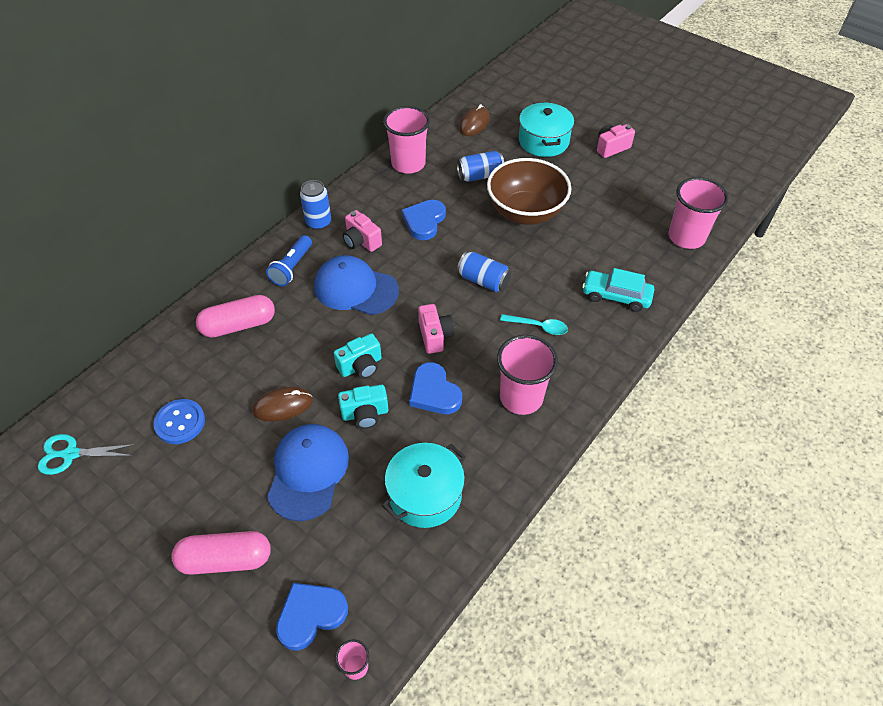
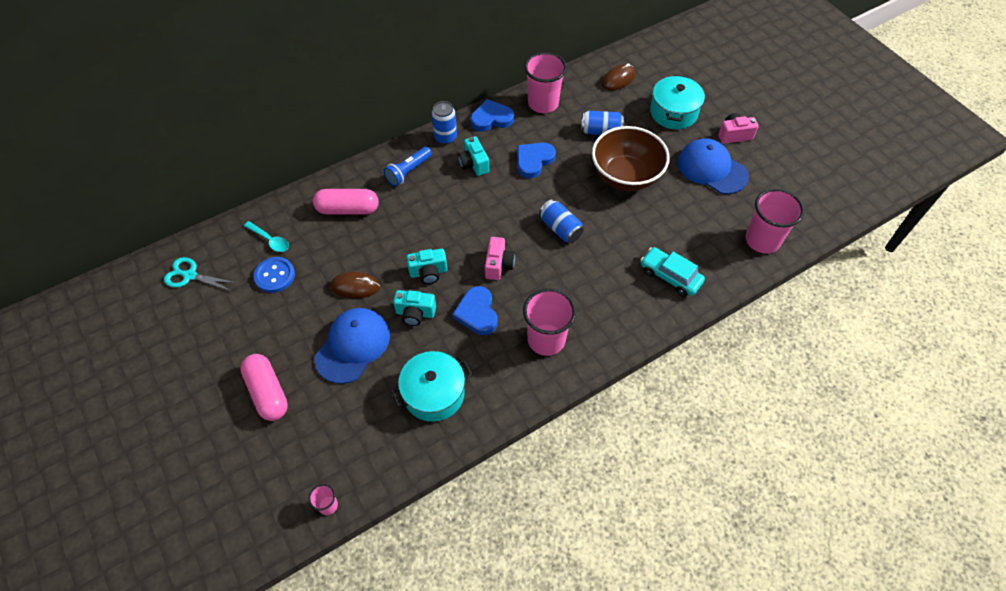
camera: 20 degrees right, 5 degrees up
pink capsule [171,531,271,575] -> pink capsule turned 45 degrees clockwise [240,354,288,421]
blue heart [276,583,348,650] -> blue heart moved to [471,99,514,131]
blue cap [314,255,399,315] -> blue cap moved to [678,138,749,194]
pink camera [343,210,382,252] -> turquoise camera [458,136,489,176]
turquoise spoon [500,314,568,335] -> turquoise spoon moved to [244,221,289,252]

